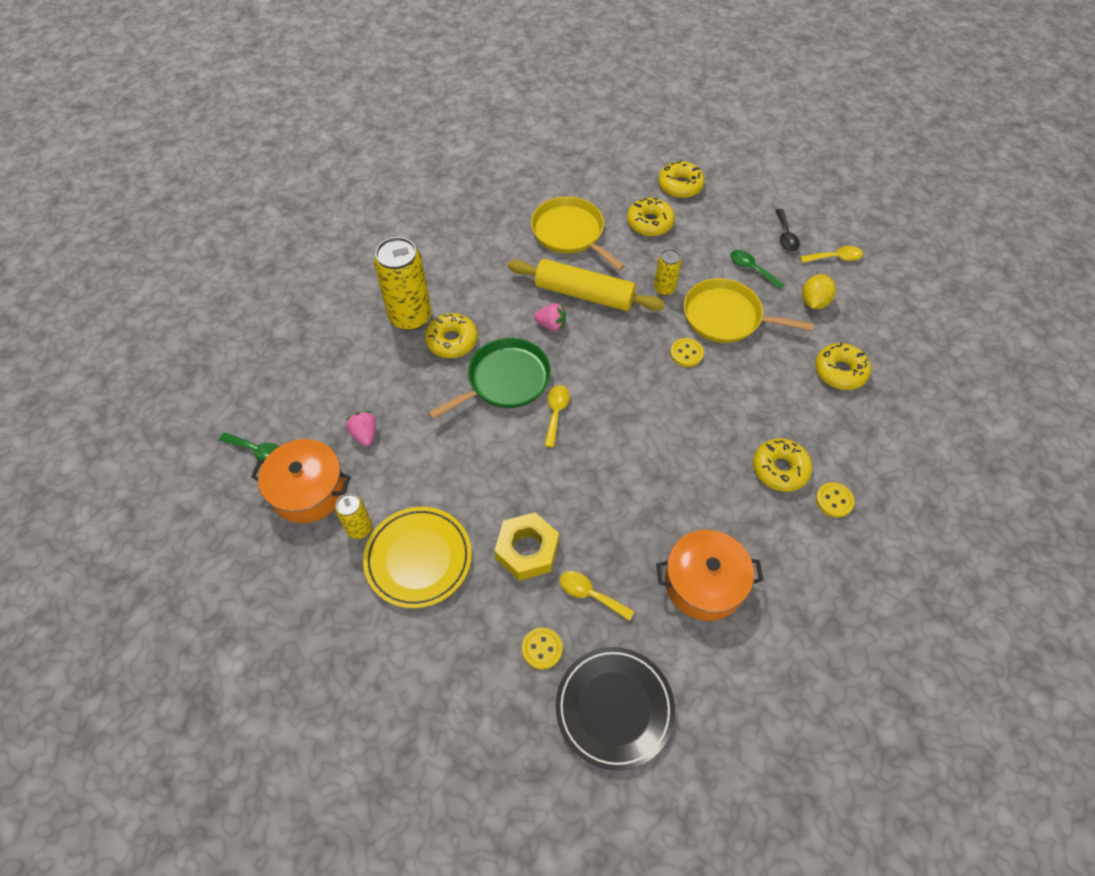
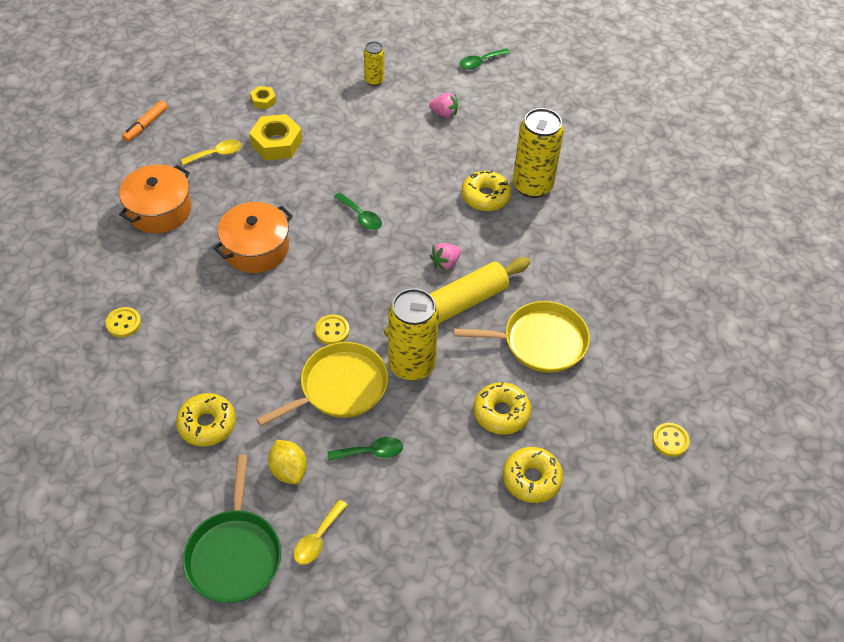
camera: 125 degrees right, 5 degrees down
orange pot [251,439,351,523] -> orange pot moved to [213,202,293,273]
yellow plate [363,507,472,608] -> none
green pan [428,338,551,419] -> green pan moved to [183,455,281,603]
yellow button [522,628,563,670] -> yellow button moved to [652,423,690,457]
yellow spoon [544,385,570,448] -> green spoon [334,192,382,230]
black plate [556,647,675,771] -> orange marker [122,100,168,142]
yellow can [654,249,681,296] -> yellow can [388,288,439,381], size x1.92
yellow donut [753,438,812,492] -> none
black spoon [775,209,800,252] -> none
none -> yellow nut [250,86,276,109]

